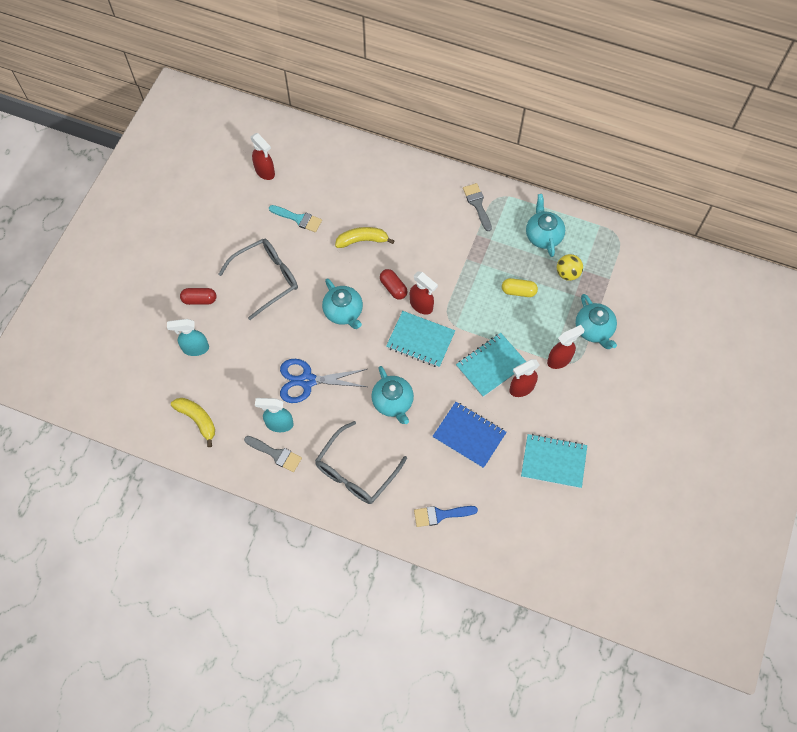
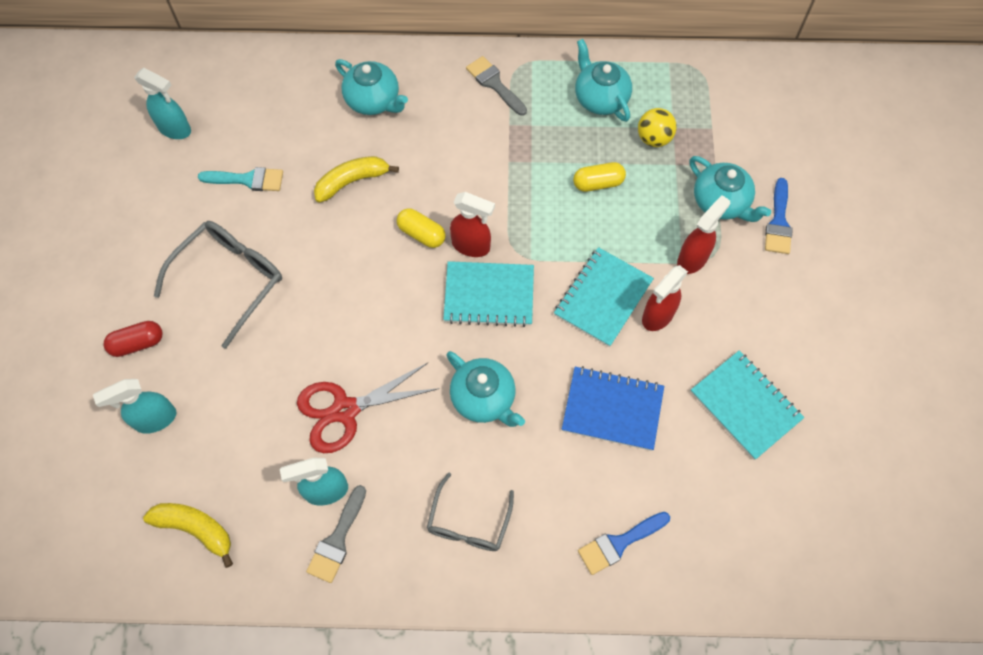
camera: 20 degrees left, 0 degrees up
grey brush [244,436,302,472] -> grey brush turned 105 degrees clockwise [306,485,366,583]
red spray bottle [250,133,275,180] -> turquoise spray bottle [134,68,191,139]
blue scissors [280,359,367,403] -> red scissors [297,362,439,453]
grey glasses [315,421,407,504] -> grey glasses [427,473,514,551], size x0.65
turquoise teapot [322,278,363,329] -> turquoise teapot moved to [335,59,408,115]
red capsule [380,269,408,300] -> yellow capsule [396,208,446,248]
turquoise notebook [521,434,587,488] -> turquoise notebook turned 60 degrees clockwise [691,351,804,460]
none -> blue brush [765,178,793,254]

